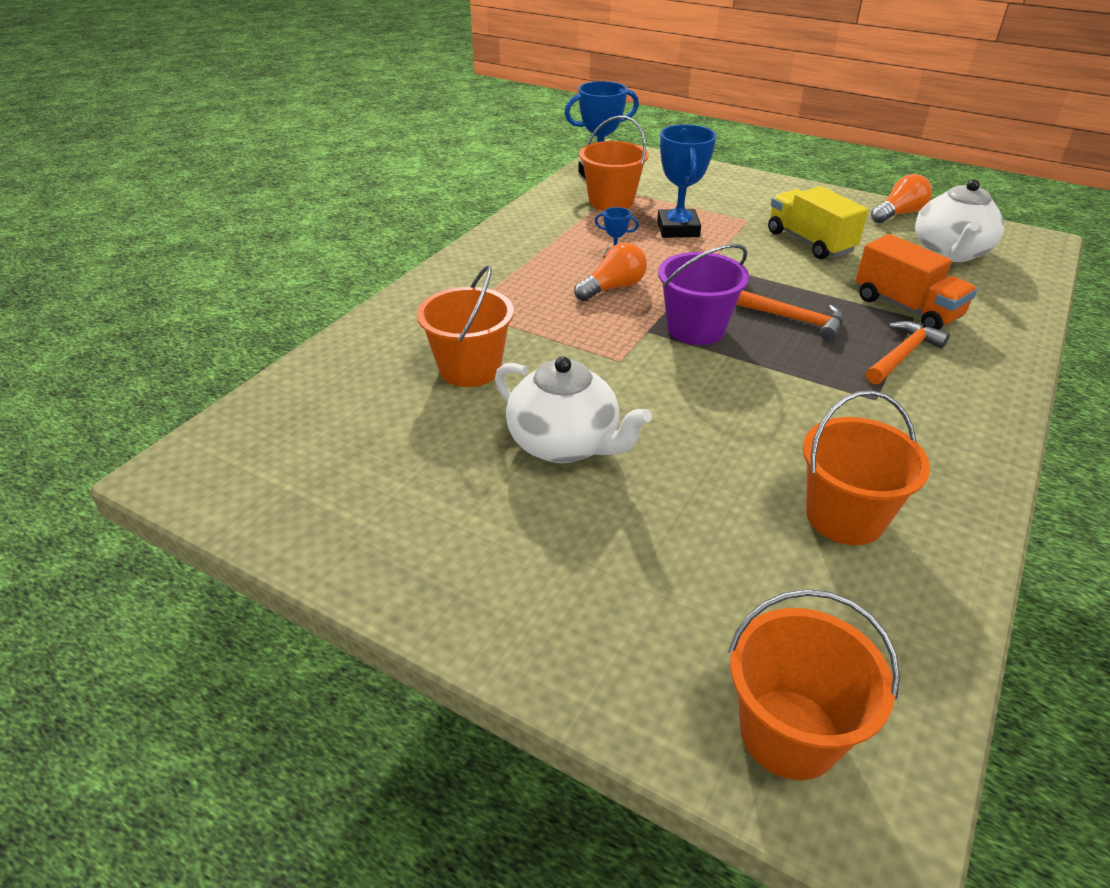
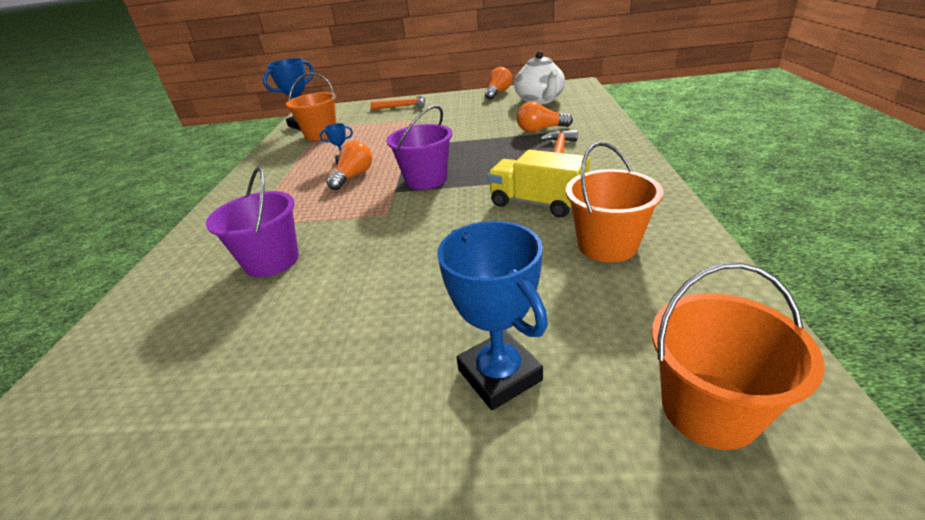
camera: 25 degrees left, 5 degrees down
orange bucket [417,265,514,387] -> purple bucket [206,167,299,277]
white teapot [495,356,652,463] -> none
blue trophy [657,124,716,238] -> blue trophy moved to [437,221,548,410]
orange hammer [736,290,844,341] -> orange hammer moved to [370,96,425,110]
yellow truck [768,186,868,259] -> yellow truck moved to [487,150,590,218]
orange truck [856,234,977,330] -> orange light bulb [517,101,573,132]

